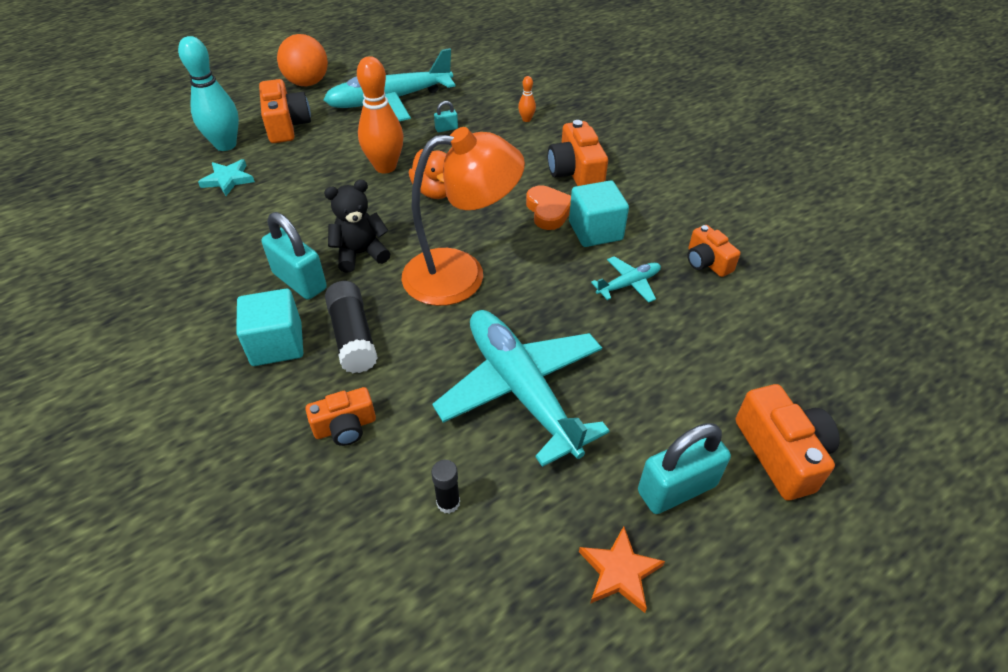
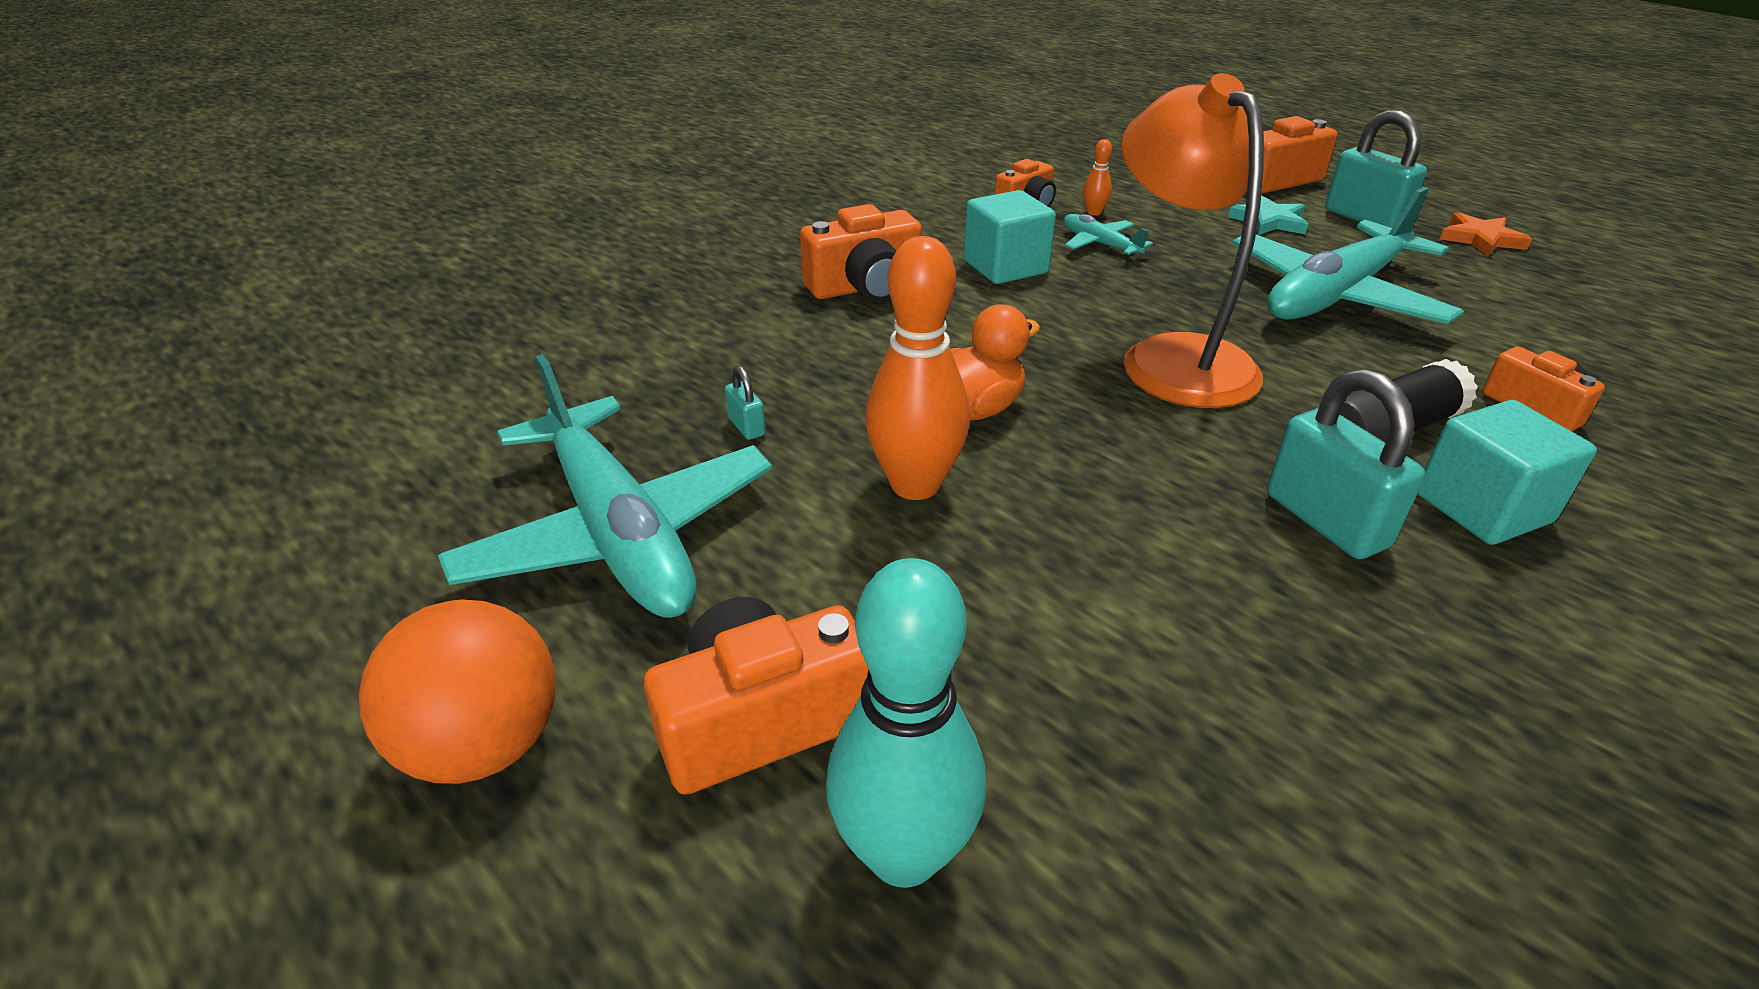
camera: 100 degrees left, 10 degrees down
turquoise star [198,159,255,196] -> turquoise star moved to [1228,195,1309,235]
turquoise padlock [261,212,327,300] -> turquoise padlock turned 60 degrees counterclockwise [1267,369,1425,559]
black teddy bear [324,180,391,273] -> none
black glue stick [431,460,460,514] -> none
orange bowling pin [518,76,536,122] -> orange bowling pin moved to [1083,139,1112,216]
orange heart [526,185,571,230] -> none

